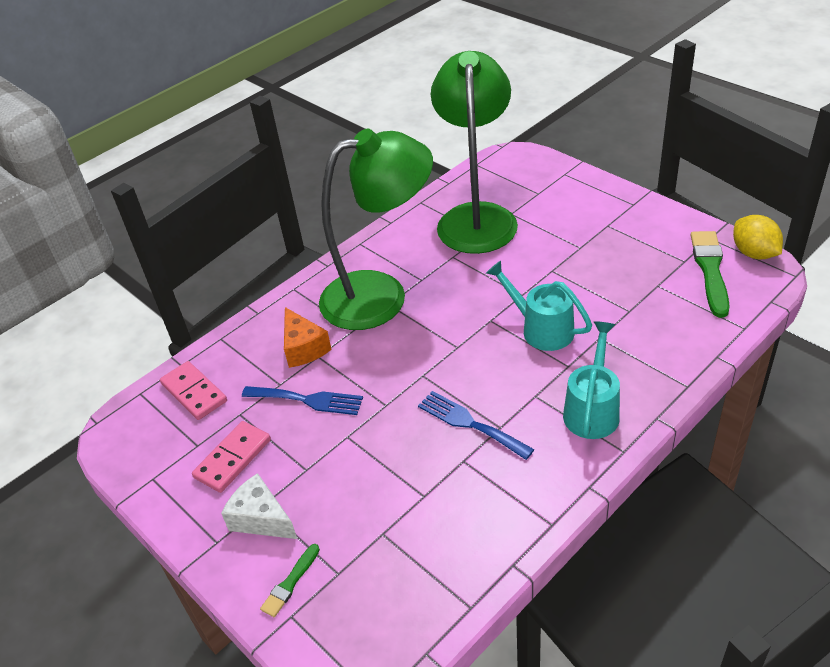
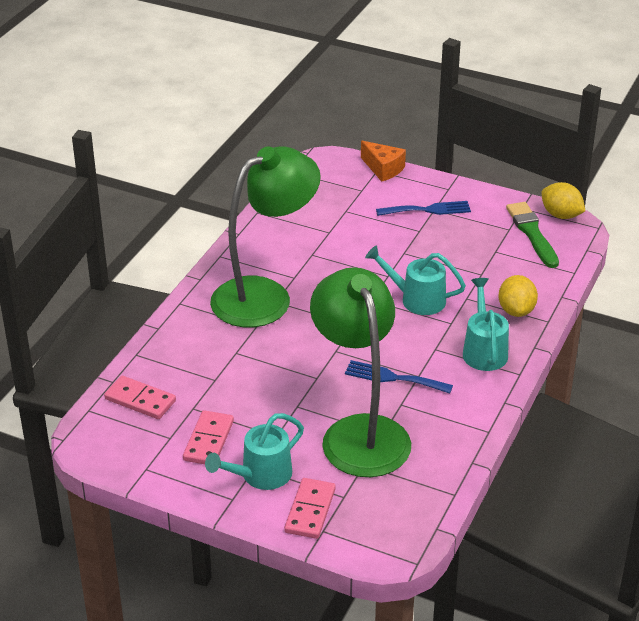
camera: 25 degrees left, 5 degrees down
white cheese [221,473,297,539] -> turquoise watering can [205,413,304,490]
blue fork [242,386,363,415] -> blue fork moved to [376,201,471,216]
green brush [260,544,320,617] -> pink domino [284,478,336,539]
orange cheese [284,307,332,368] -> orange cheese moved to [361,141,406,182]
green lamp [431,51,518,254] -> green lamp moved to [310,267,411,477]
none -> yellow lemon [498,275,538,317]

